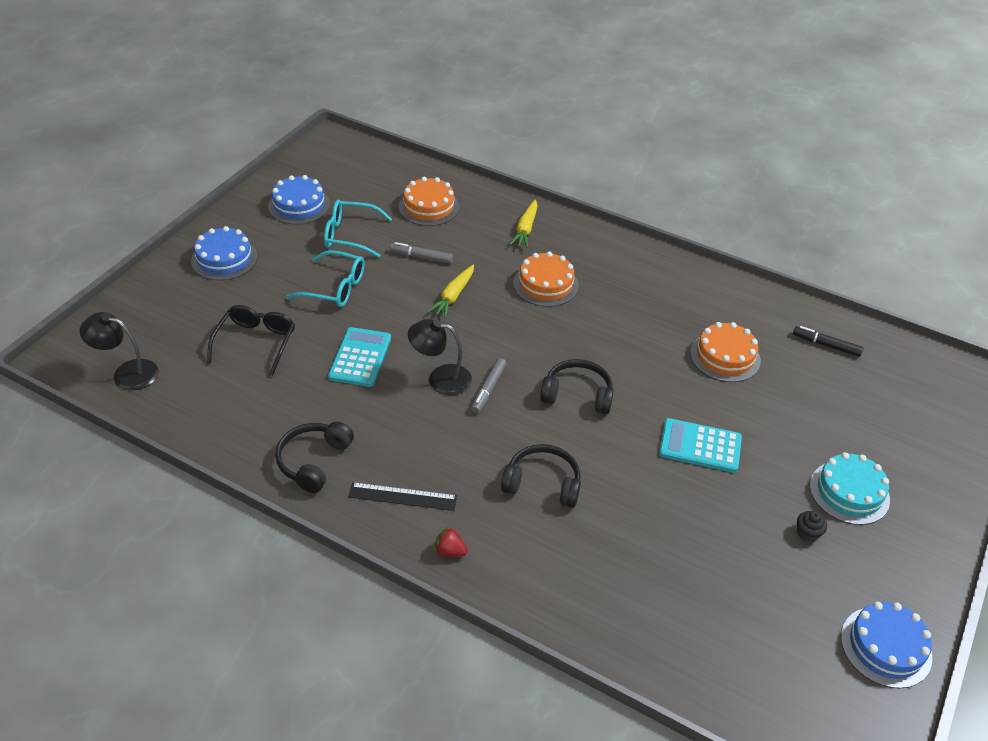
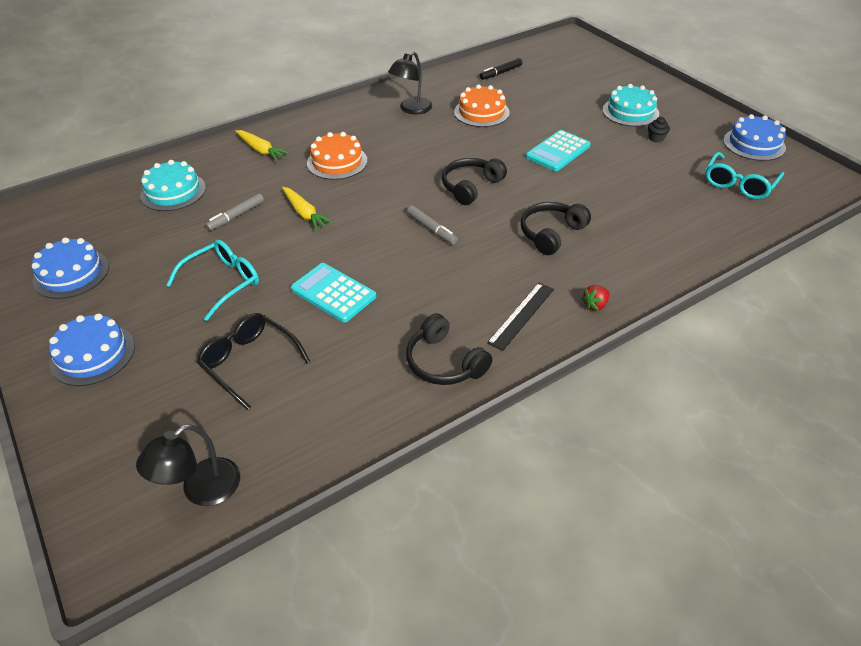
camera: 60 degrees left, 0 degrees up
turquoise glasses [324,200,392,258] -> turquoise glasses moved to [705,152,784,199]
orange cake [399,177,459,226] -> turquoise cake [140,160,206,211]
black lamp [408,319,472,395] -> black lamp moved to [388,51,432,114]

